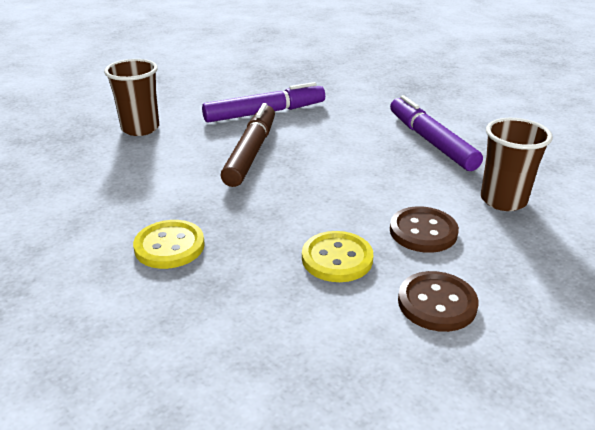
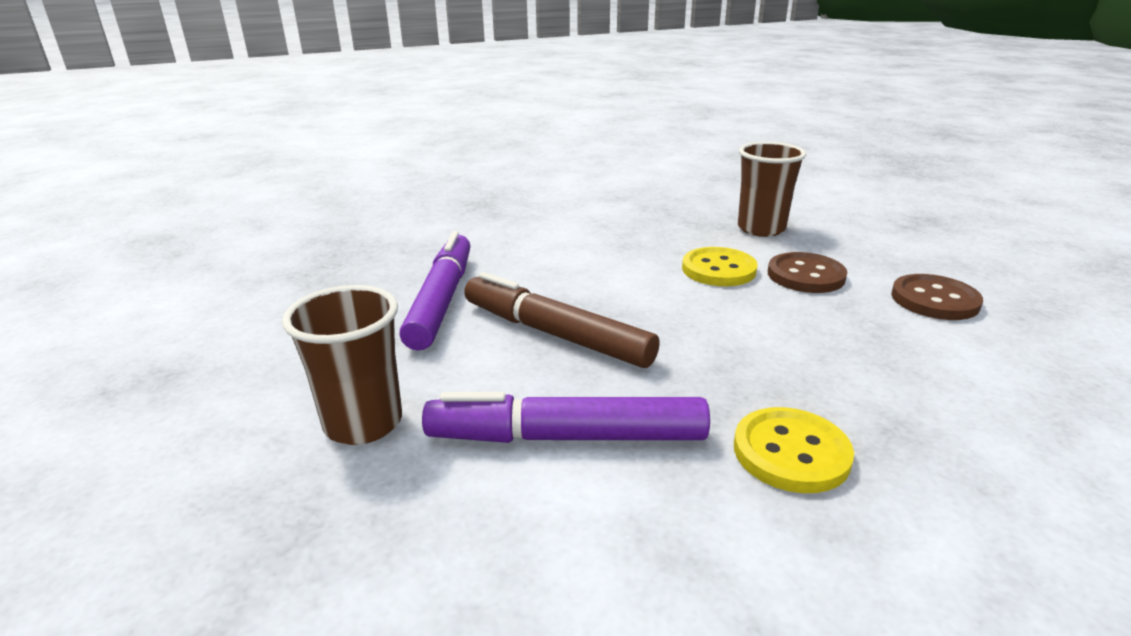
camera: 65 degrees left, 5 degrees down
yellow button [302,231,373,282] -> yellow button moved to [682,247,758,286]
purple marker [390,95,483,171] -> purple marker moved to [422,392,710,443]

